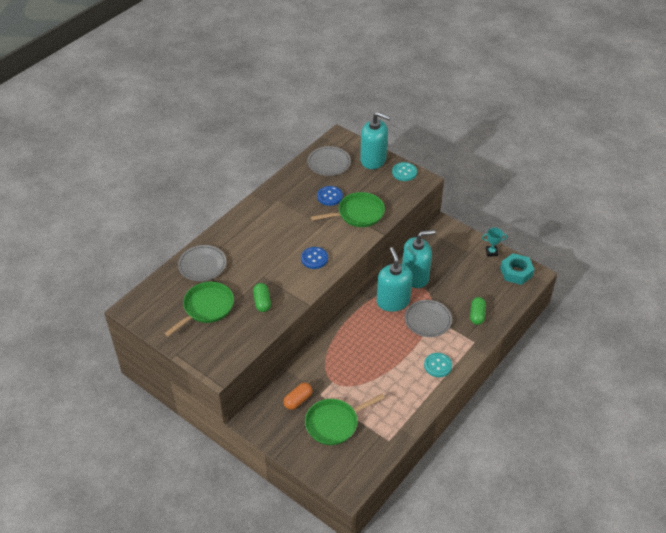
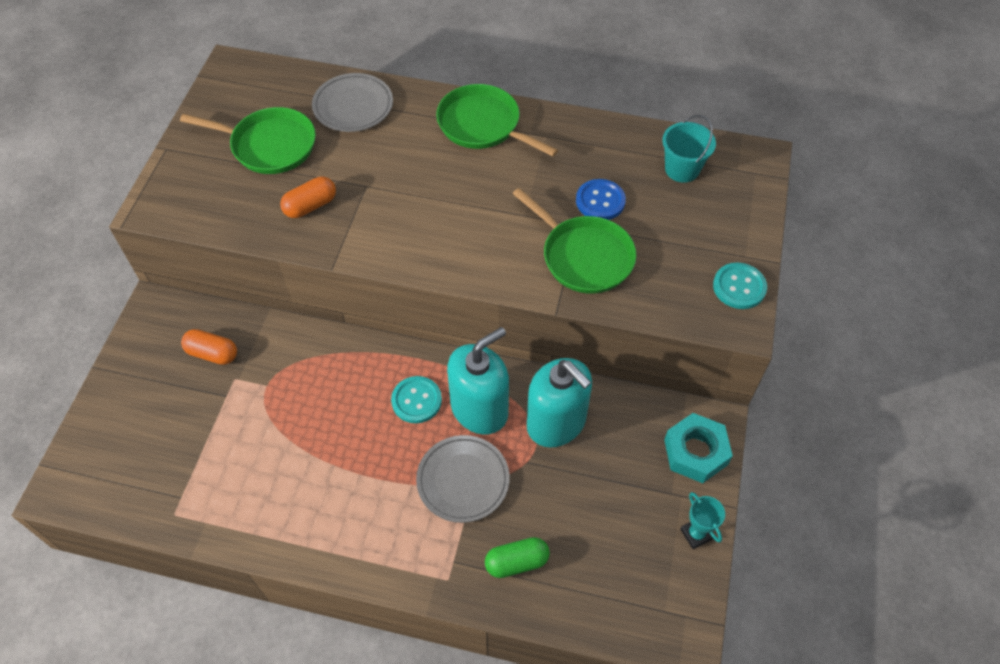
camera: 65 degrees right, 10 degrees up
green capsule [253,283,271,312] -> orange capsule [280,177,336,218]
blue button [301,247,328,269] -> none
green pan [305,394,385,445] -> green pan moved to [436,84,558,157]
grey plate [307,146,351,176] -> turquoise bucket [662,115,716,183]
turquoise soap dispenser [360,112,391,169] -> none
turquoise button [424,353,452,377] -> turquoise button moved to [391,376,442,423]
turquoise nut [500,253,535,285] -> turquoise nut moved to [664,413,733,483]

